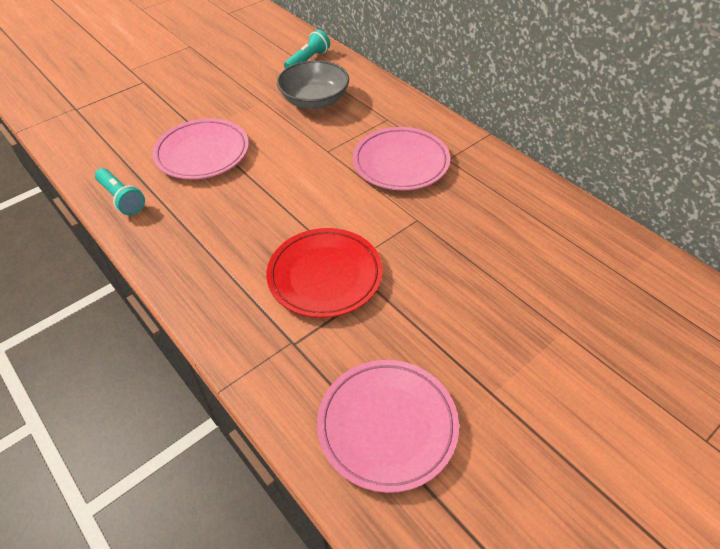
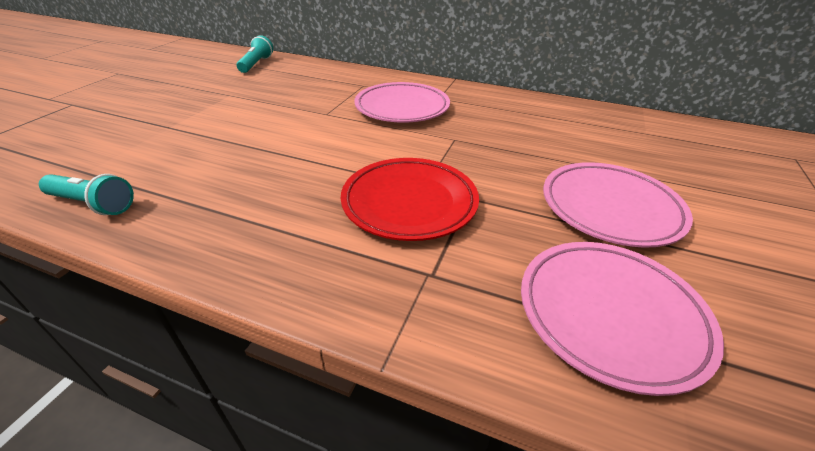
camera: 30 degrees left, 10 degrees down
pink plate [152,118,249,179] -> pink plate moved to [543,162,693,248]
grey bowl [277,60,349,109] -> none

